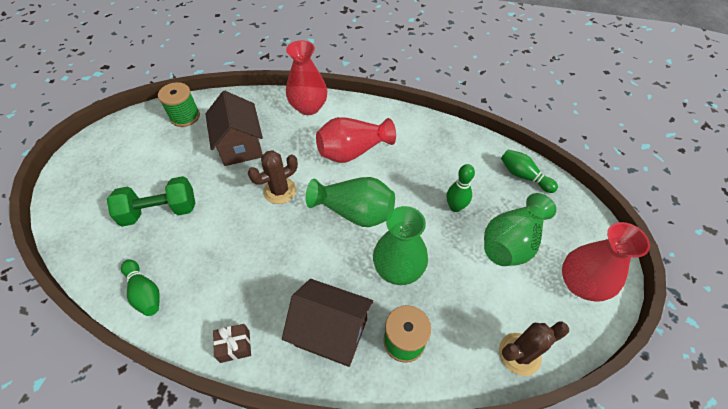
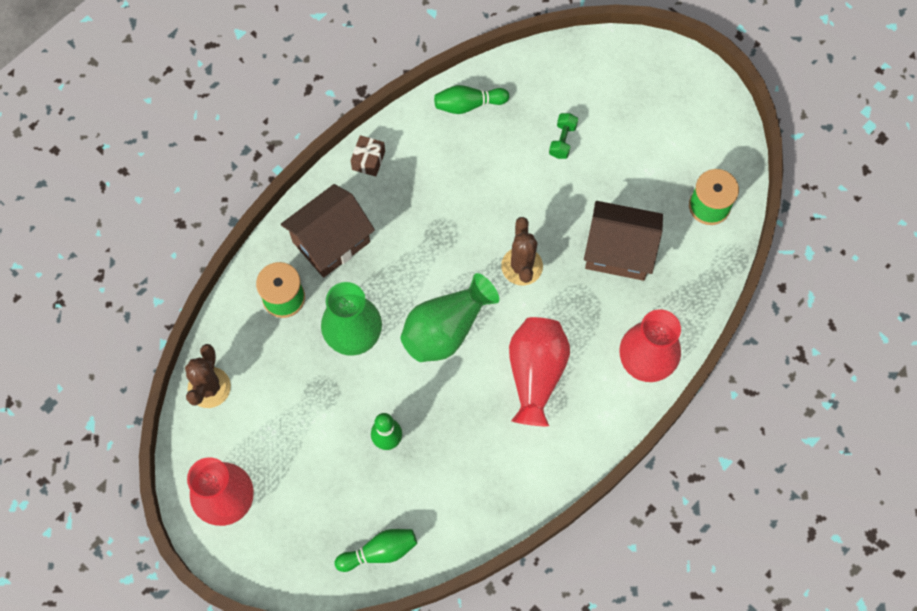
camera: 120 degrees right, 15 degrees up
green dumbbell [107,176,195,227] -> green dumbbell [549,113,578,159], size x0.51
green vase [484,193,556,266] -> none

